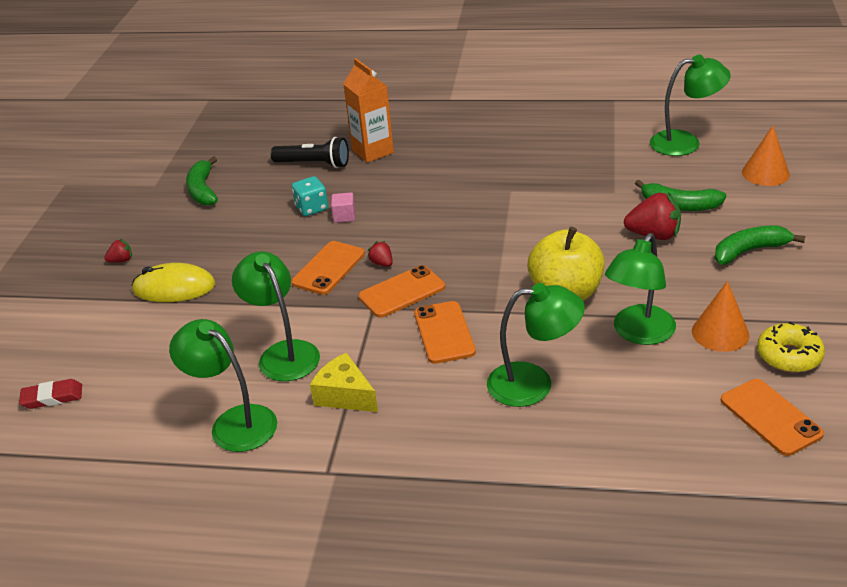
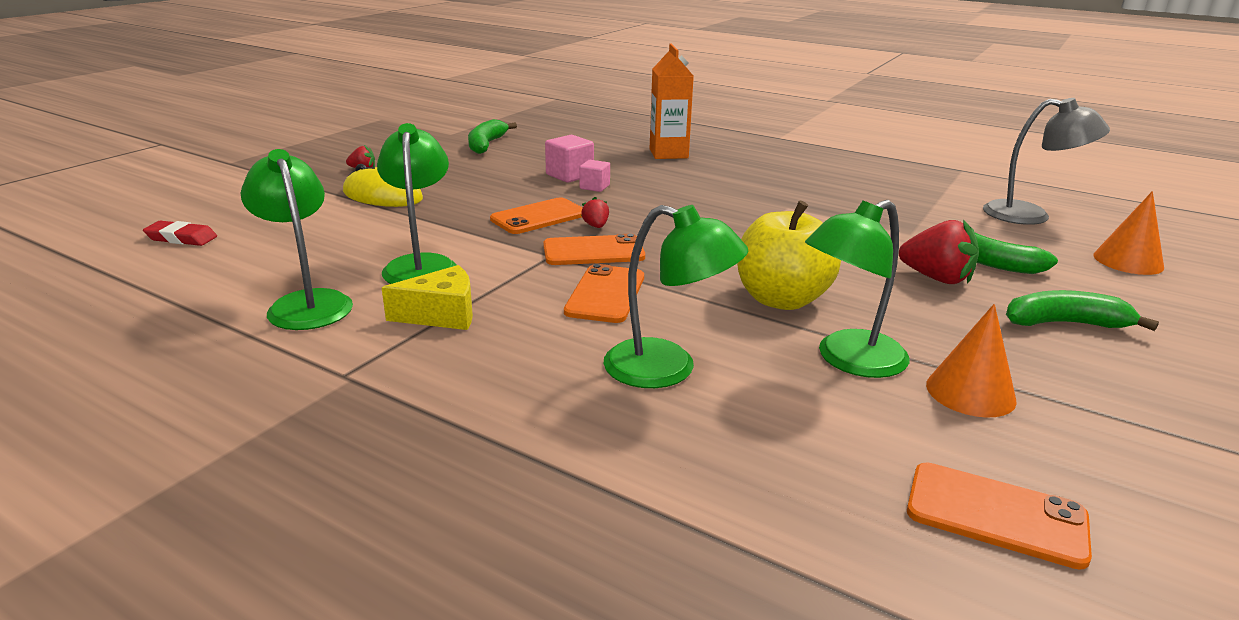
camera: 20 degrees right, 10 degrees down
black flashlight [271,137,349,168] -> none
turquoise dice [292,176,328,216] -> pink cube [545,135,594,183]
yellow cheese [310,353,378,412] -> yellow cheese turned 105 degrees clockwise [382,265,473,330]
green lamp [650,55,731,156] -> grey lamp [983,98,1110,225]
orange phone [721,379,824,456] -> orange phone turned 60 degrees counterclockwise [907,462,1092,570]
yellow donut [757,322,825,373] -> none

